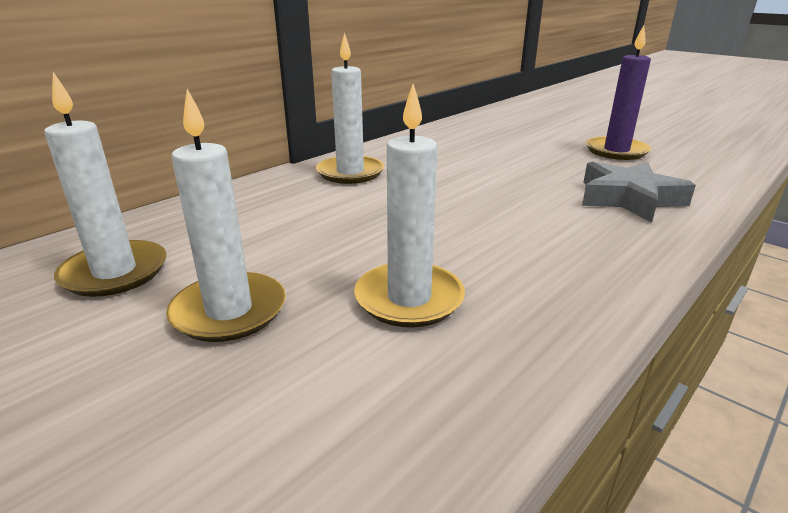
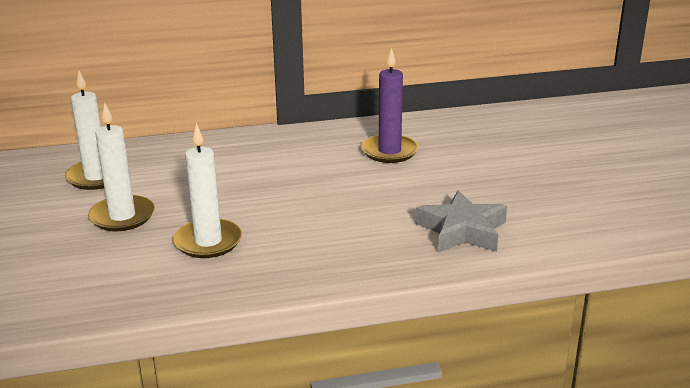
camera: 35 degrees right, 0 degrees up
white candle [316,33,384,184] -> none
purple candle [586,26,651,160] -> purple candle moved to [361,47,419,163]

